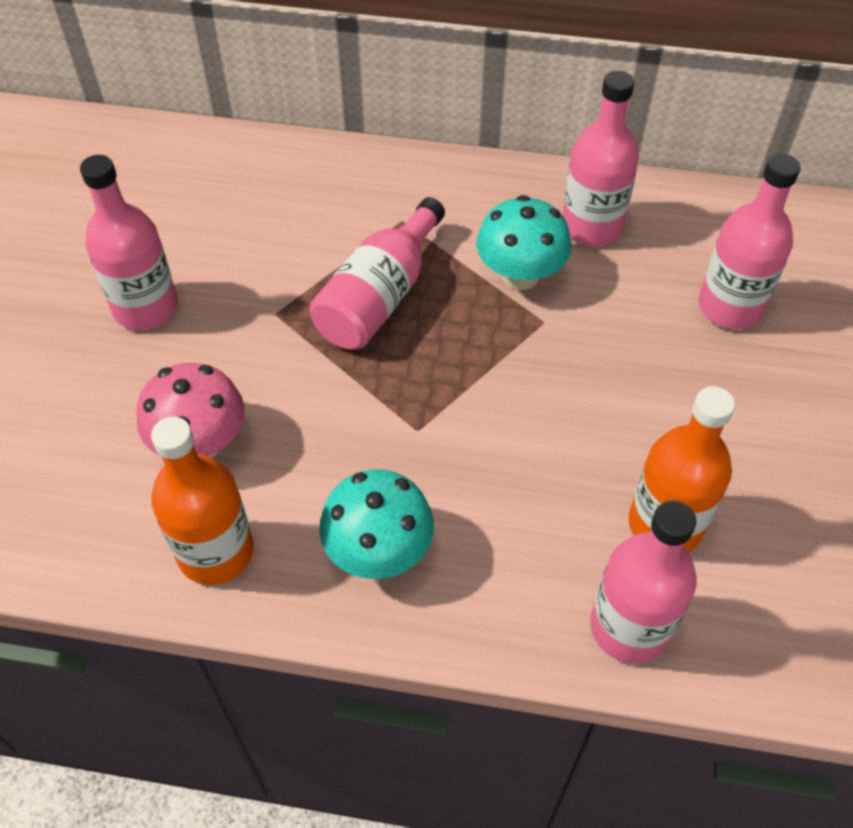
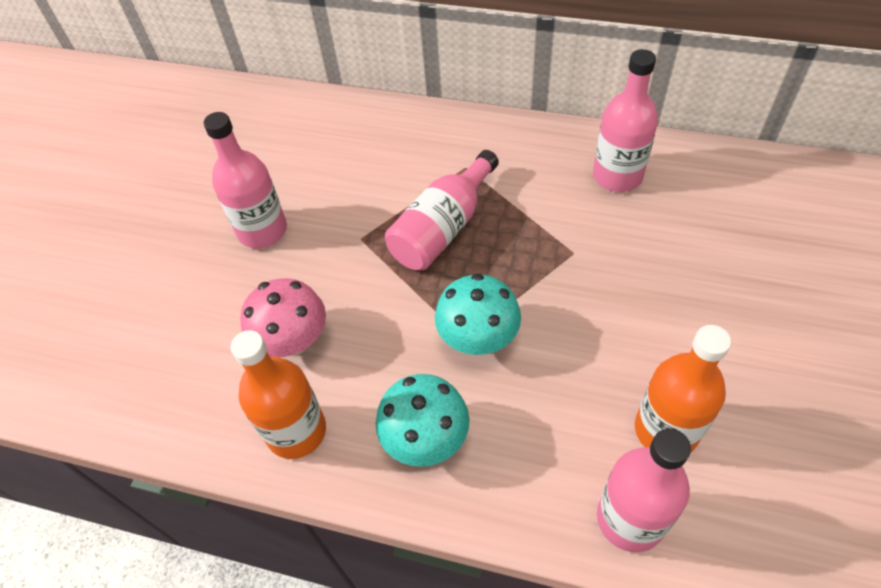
camera: 10 degrees right, 0 degrees up
turquoise mushroom [476,195,571,290] -> turquoise mushroom moved to [435,273,521,355]
pink bottle [698,154,801,329] -> none

